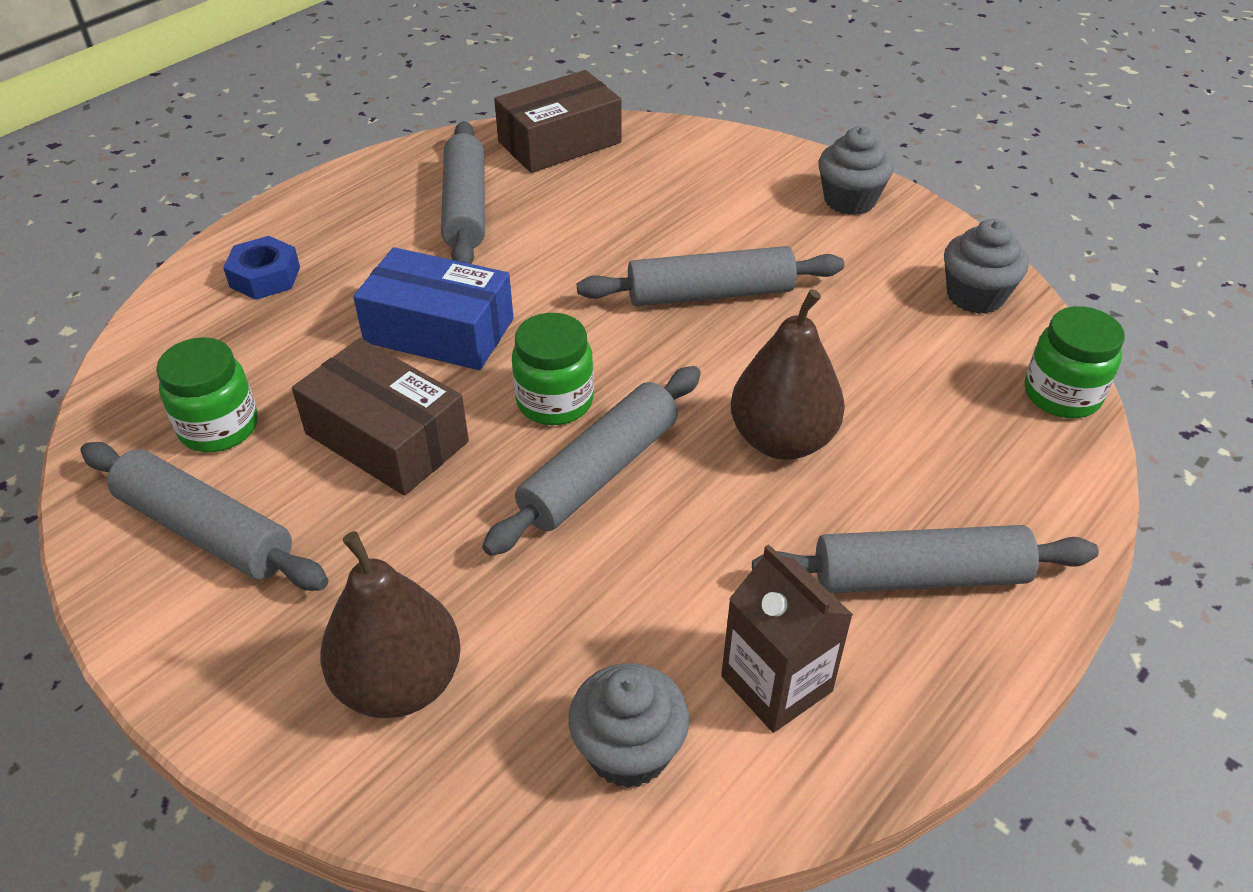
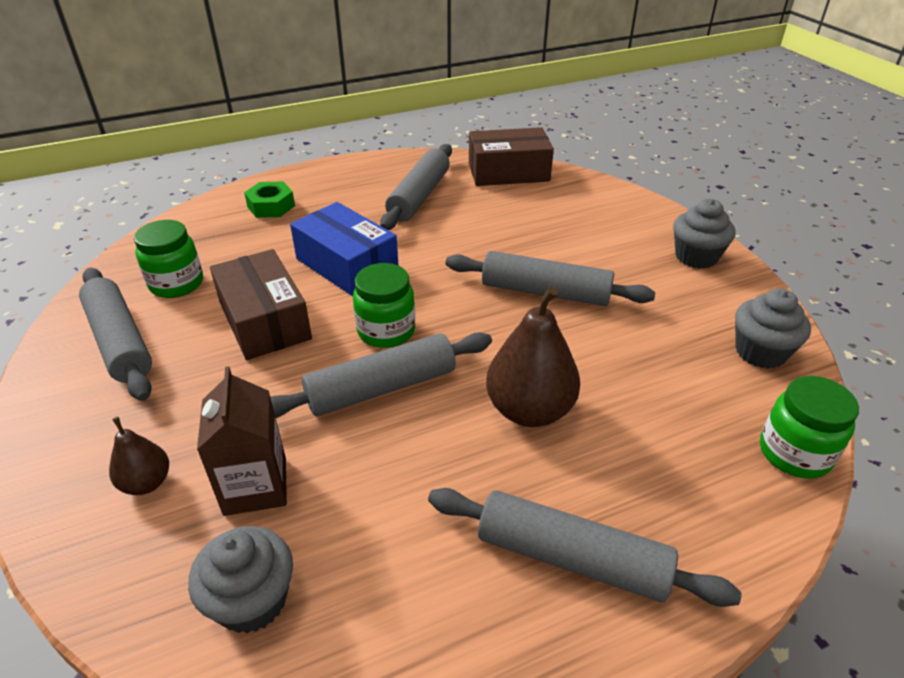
camera: 25 degrees right, 5 degrees down
blue nut [223,236,300,300] -> green nut [244,182,295,218]
brown pear [320,531,461,718] -> brown pear [109,417,169,495], size x0.54
brown carton [721,544,853,733] -> brown carton moved to [197,366,287,516]

